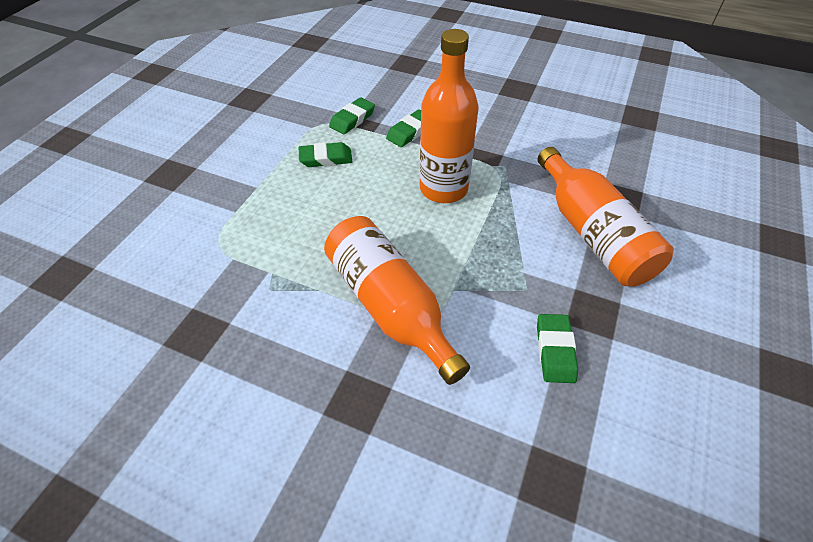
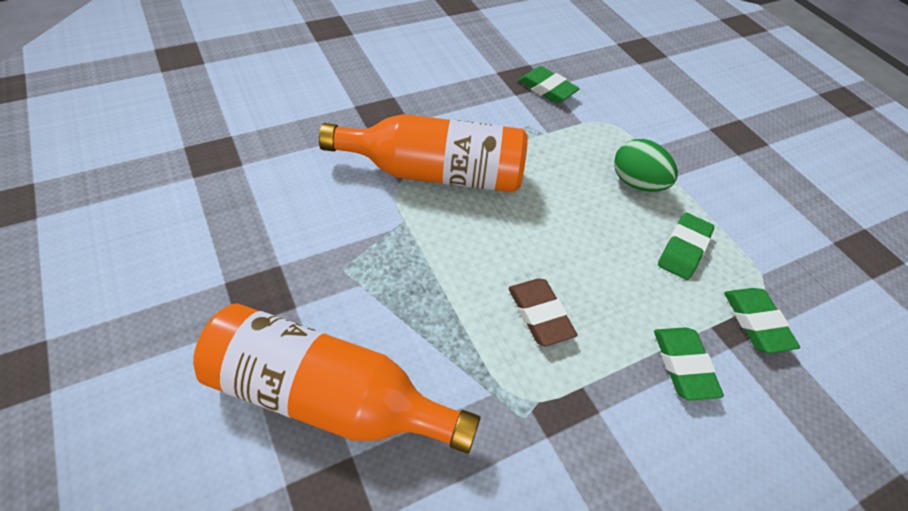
camera: 125 degrees right, 0 degrees up
orange bottle [419,29,479,203] -> brown eraser [509,279,577,346]
green eraser [537,314,578,383] -> green eraser moved to [518,66,580,103]
none -> green egg [614,139,678,192]

